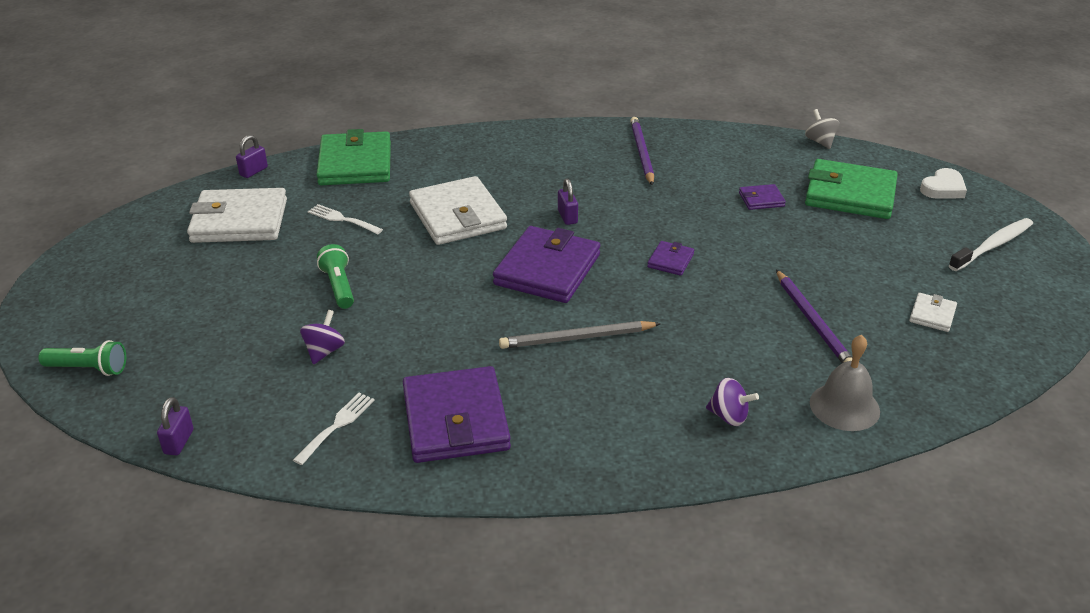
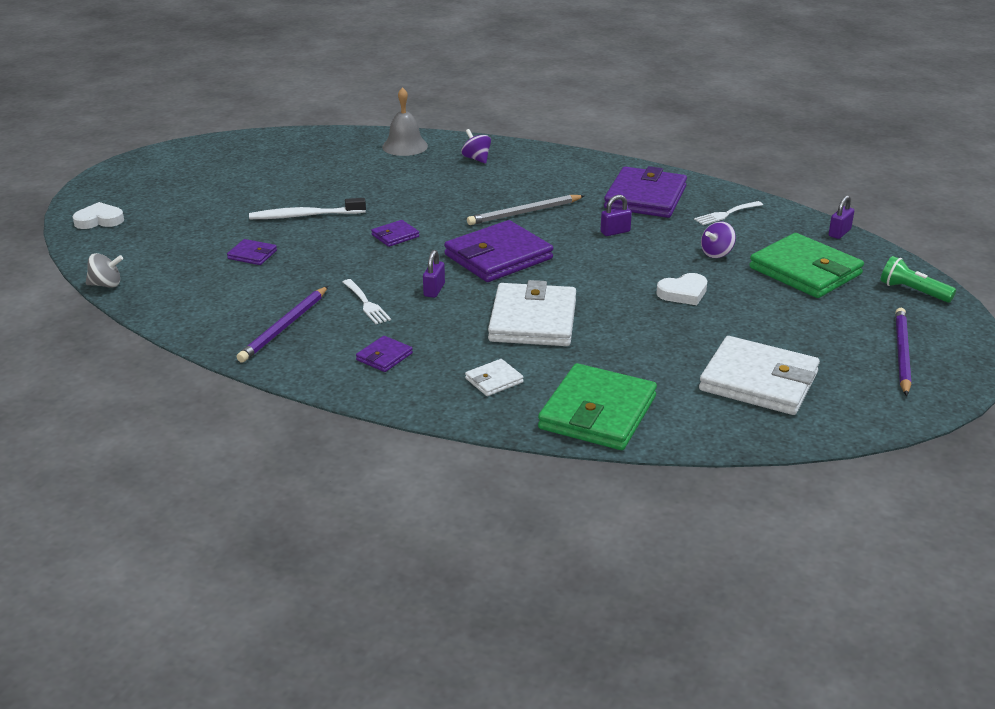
camera: 150 degrees left, 5 degrees down
purple padlock [236,135,268,178] -> purple padlock moved to [601,195,632,236]
white fork [308,204,383,235] -> white fork moved to [343,279,391,324]
green flashlight [317,244,354,309] -> white heart [656,273,707,305]
grey pencil [499,321,661,349] -> grey pencil turned 135 degrees clockwise [467,195,584,225]
purple pencil [776,270,852,363] -> purple pencil moved to [895,308,911,396]
grey spinning top [805,109,839,149] -> grey spinning top turned 105 degrees counterclockwise [86,253,123,288]
green wallet [805,159,898,219] -> green wallet moved to [749,233,864,298]
white wallet [909,293,957,332] -> white wallet moved to [465,359,524,396]
white toothbrush [949,218,1033,271] -> white toothbrush moved to [249,198,366,219]
none -> purple wallet [356,336,413,372]

